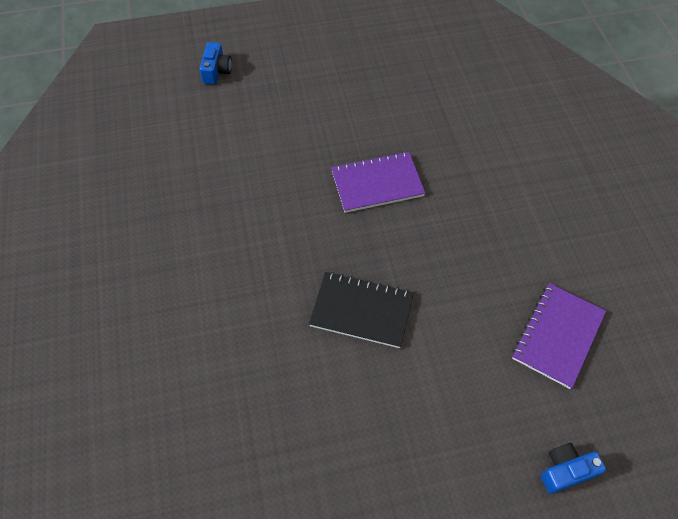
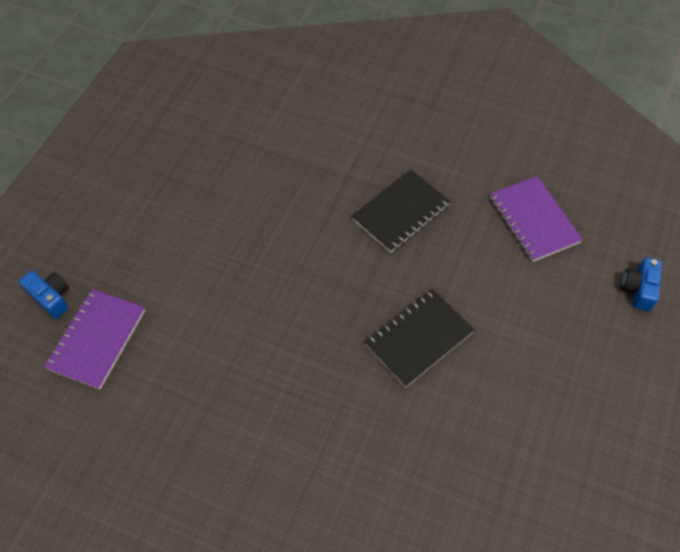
camera: 55 degrees left, 0 degrees up
purple notebook [331,151,425,213] -> purple notebook moved to [44,289,145,389]
none -> black notebook [351,169,450,253]

